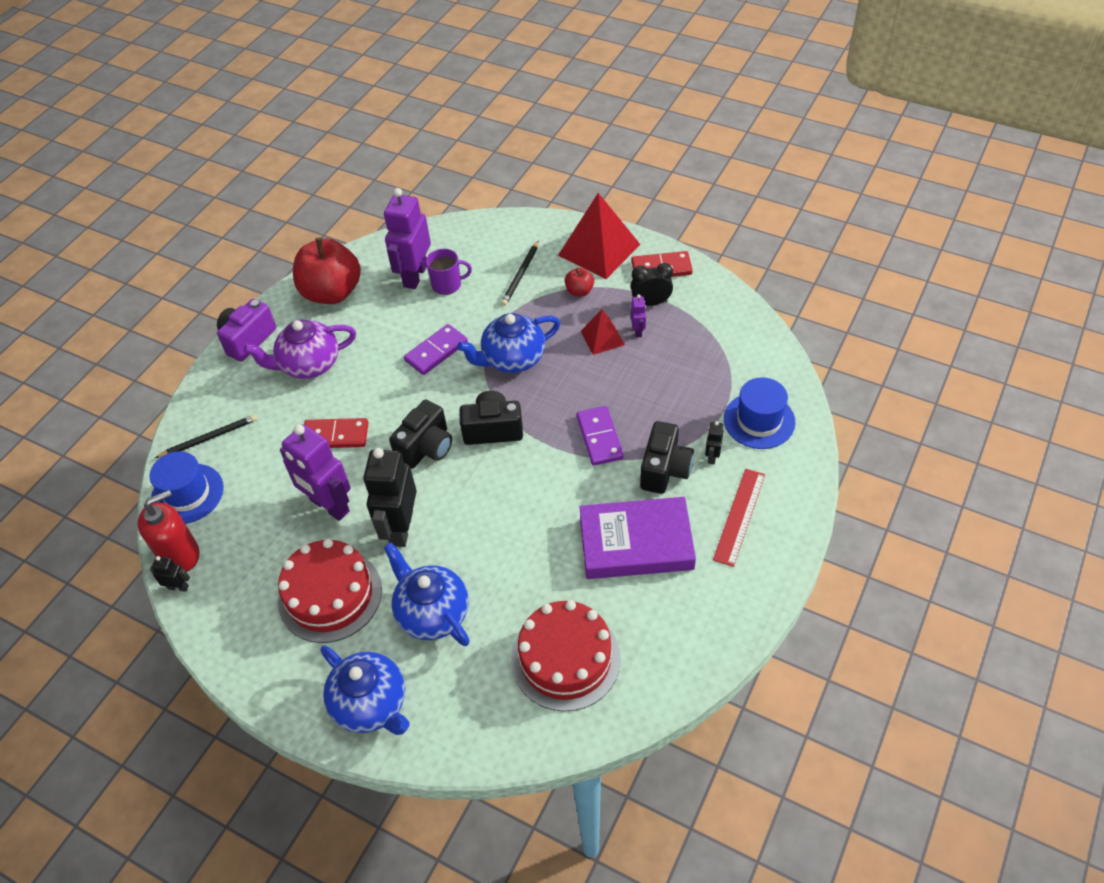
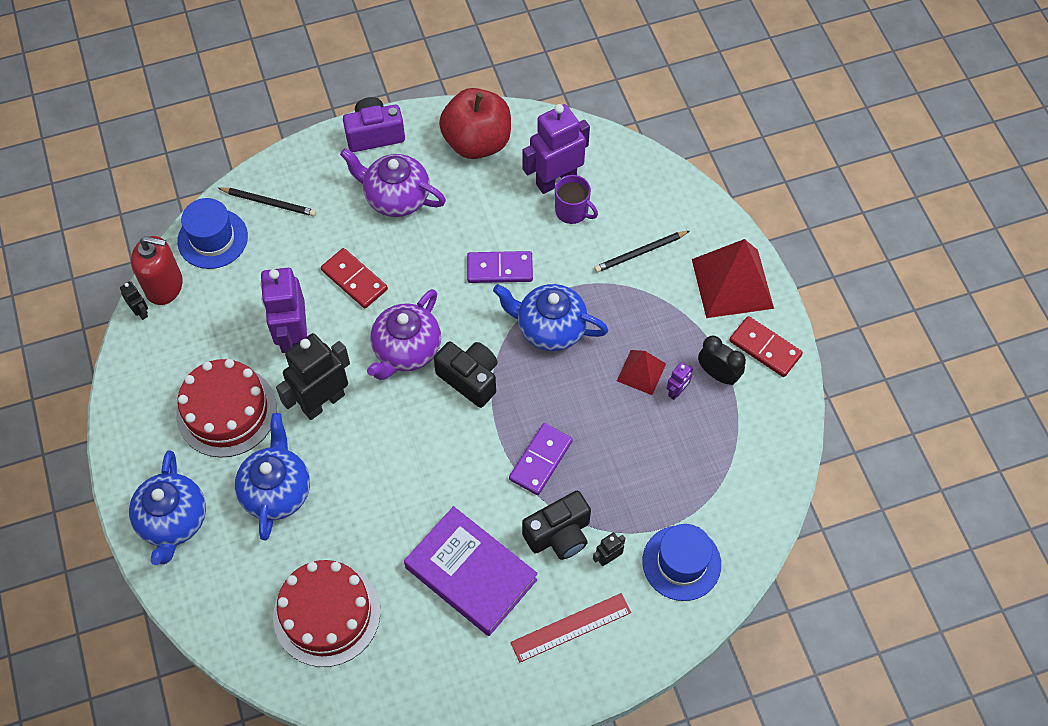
camera: 40 degrees right, 10 degrees up
black camera [389,400,452,469] -> purple teapot [367,289,441,380]
red apple [565,268,594,297] -> none

